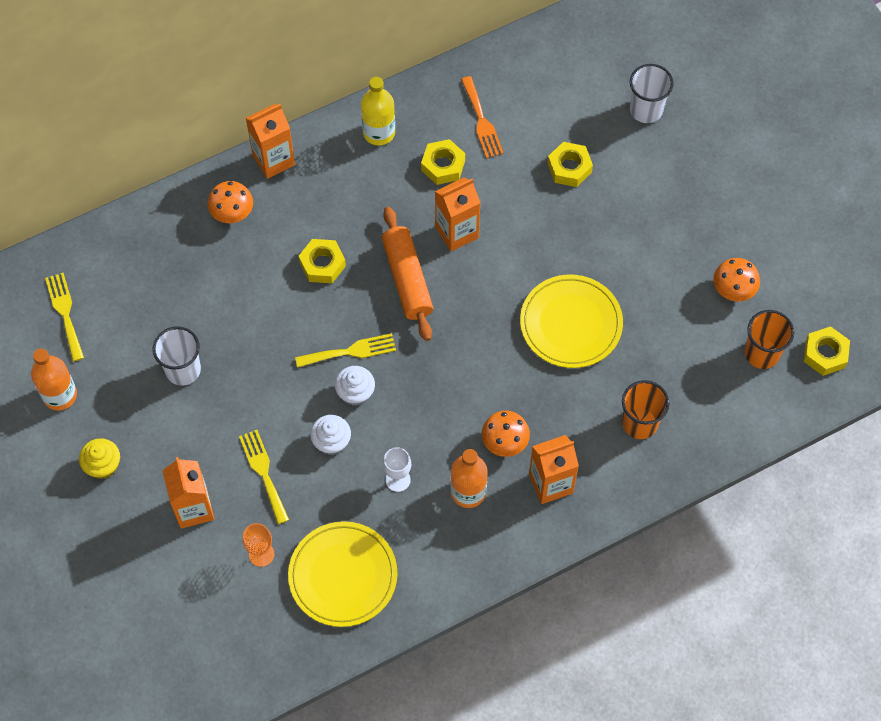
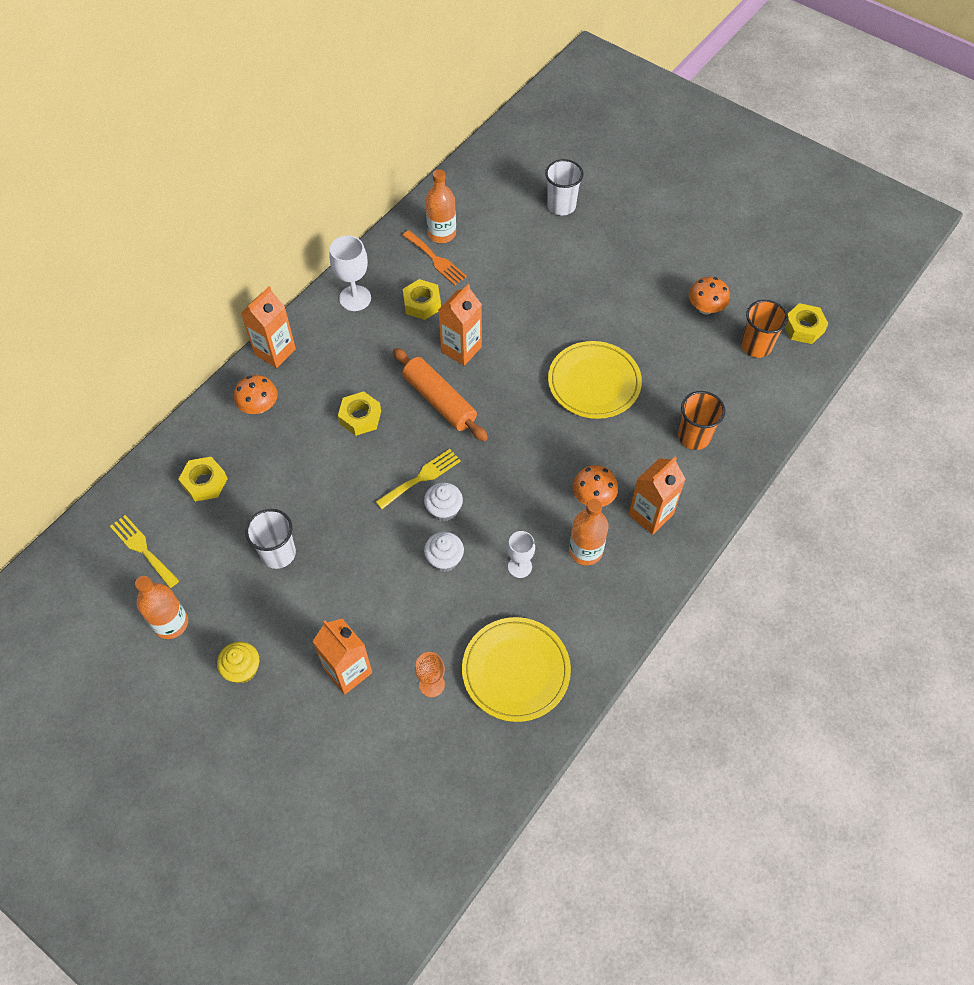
camera: 25 degrees left, 5 degrees down
yellow fork [239,430,289,524] -> none
yellow bottle [361,77,395,146] -> white goblet [330,235,371,311]
yellow nut [547,142,593,187] -> yellow nut moved to [178,457,228,502]
none -> orange bottle [426,169,456,243]

